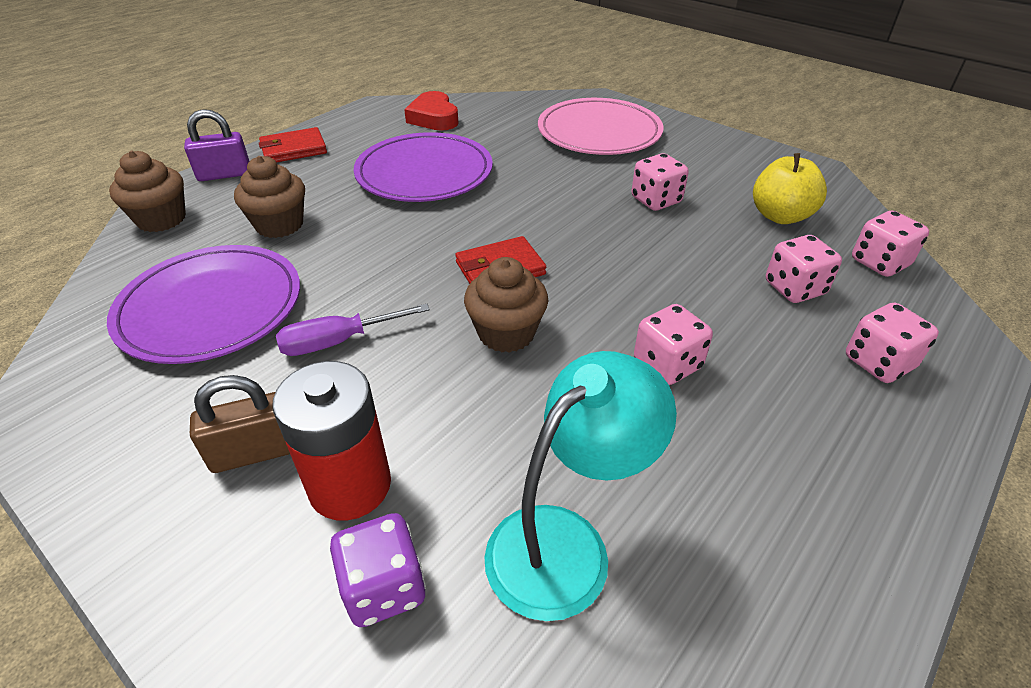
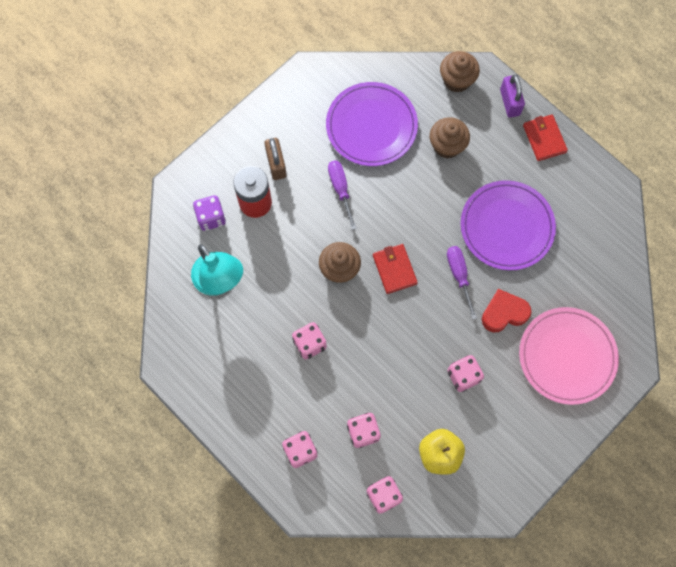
camera: 95 degrees right, 30 degrees up
red heart [404,91,459,131] -> red heart moved to [482,289,532,332]
none -> purple screwdriver [447,246,477,320]

